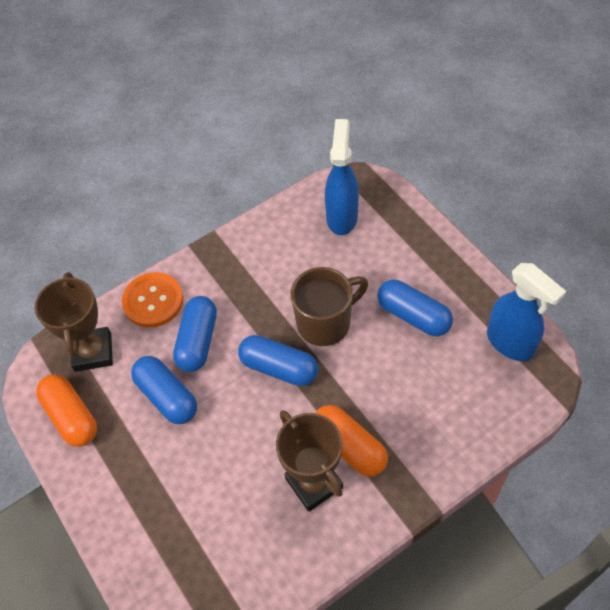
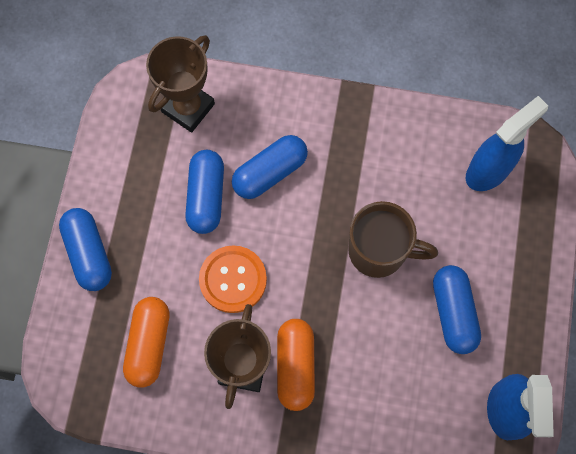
camera: 40 degrees right, 15 degrees up
orange capsule [36,374,97,447] -> orange capsule moved to [123,297,169,387]
orange button [122,272,183,328] -> orange button moved to [199,245,267,313]
blue capsule [238,335,318,386] -> blue capsule moved to [59,208,112,291]

